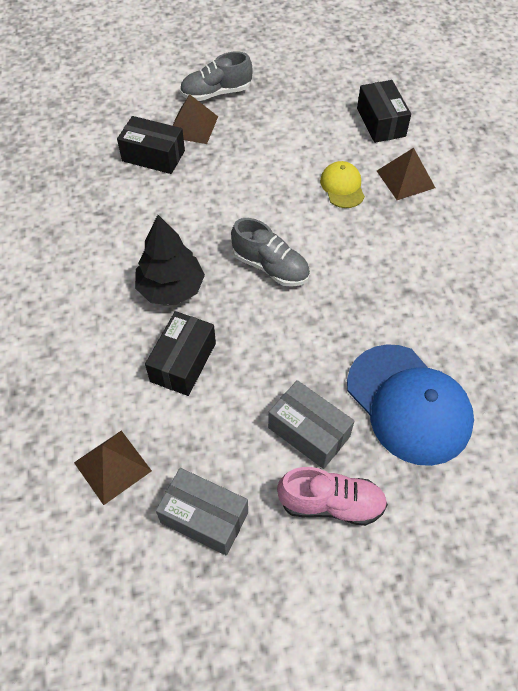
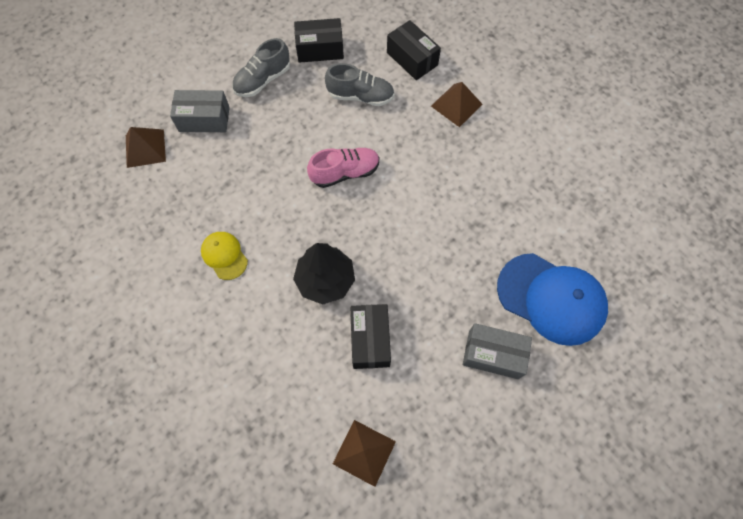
camera: 25 degrees left, 10 degrees up
black box [117,116,185,174] -> black box moved to [294,18,344,63]
grey box [156,468,248,555] -> grey box moved to [170,90,230,132]
brown pyramid [172,94,218,144] -> brown pyramid moved to [126,127,166,168]
grey shoe [231,218,310,287] -> grey shoe moved to [325,63,394,106]
pink shoe [277,467,388,526] -> pink shoe moved to [307,148,379,188]
yellow cap [320,161,365,208] -> yellow cap moved to [201,232,248,280]

